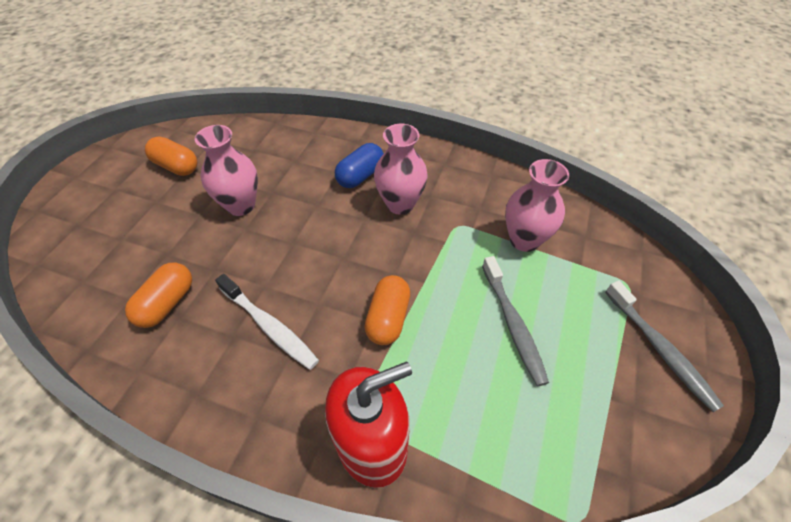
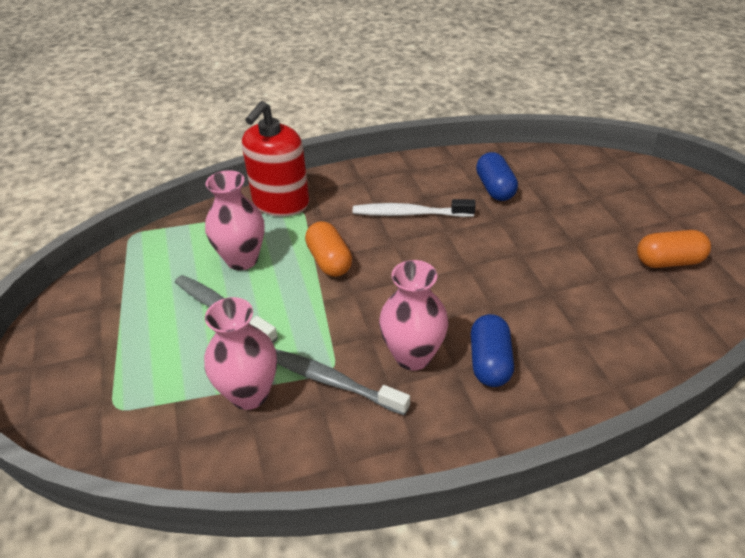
camera: 145 degrees right, 10 degrees down
orange capsule [125,263,192,328] -> blue capsule [476,152,518,201]
pink vase [195,125,258,216] -> pink vase moved to [205,170,264,271]
grey toothbrush [605,280,724,412] -> grey toothbrush moved to [276,349,410,415]

